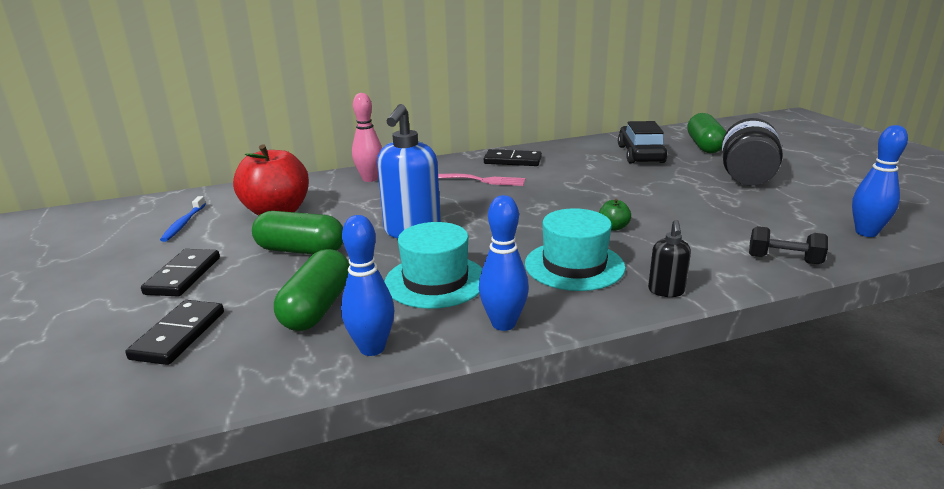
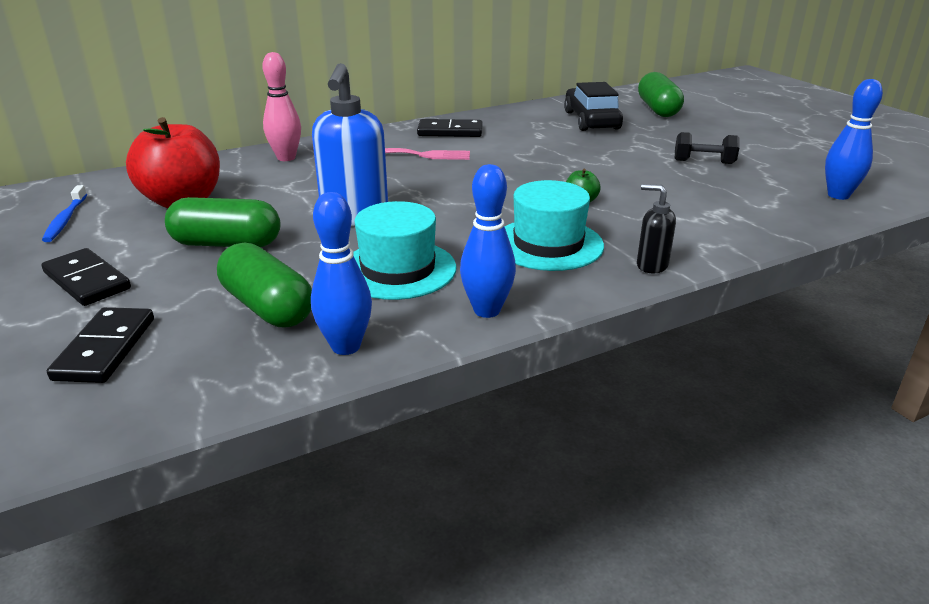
camera: 10 degrees left, 5 degrees up
black domino [141,249,220,296] -> black domino turned 45 degrees counterclockwise [41,248,131,306]
green capsule [274,249,350,331] -> green capsule turned 45 degrees counterclockwise [217,242,312,327]
black soap dispenser [648,220,691,297] -> black soap dispenser turned 120 degrees clockwise [637,184,676,274]
black jar [722,118,783,186] -> none
black dumbbell [749,226,828,264] -> black dumbbell moved to [675,132,740,164]

